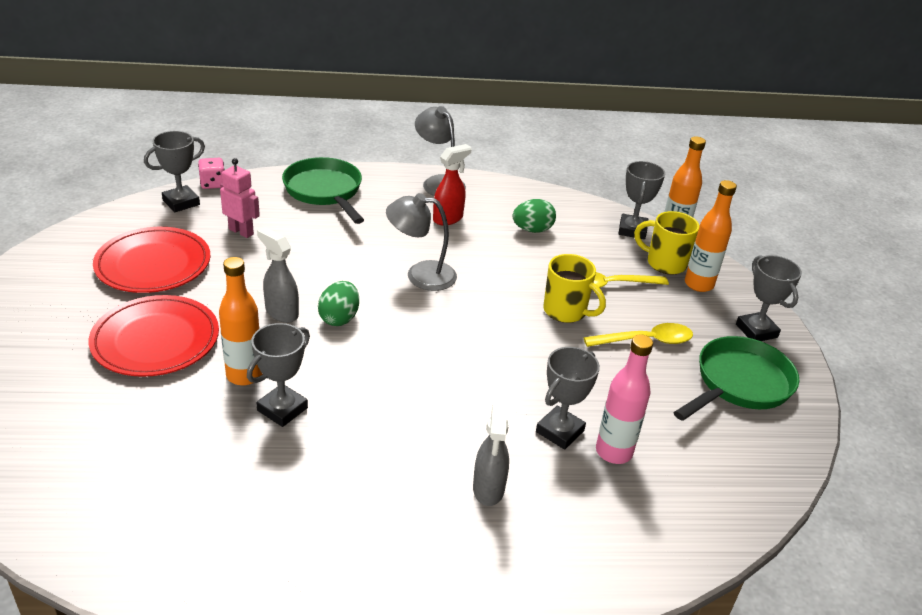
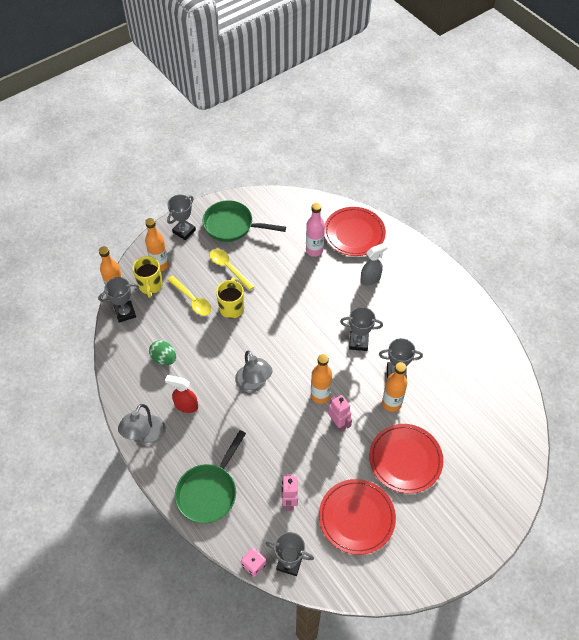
camera: 120 degrees left, 20 degrees up
grey spray bottle [257,227,299,323] -> pink robot [328,395,352,432]
green egg [318,281,359,326] -> orange bottle [311,354,332,404]
grey trophy [536,347,600,450] -> grey trophy moved to [340,307,383,351]
none -> red plate [324,207,386,256]

